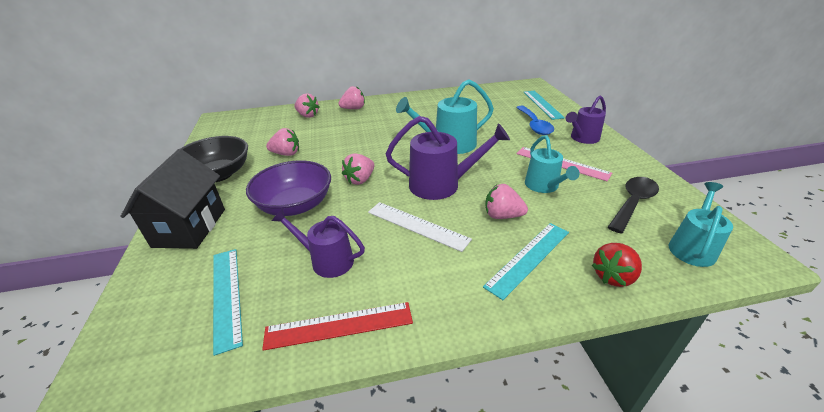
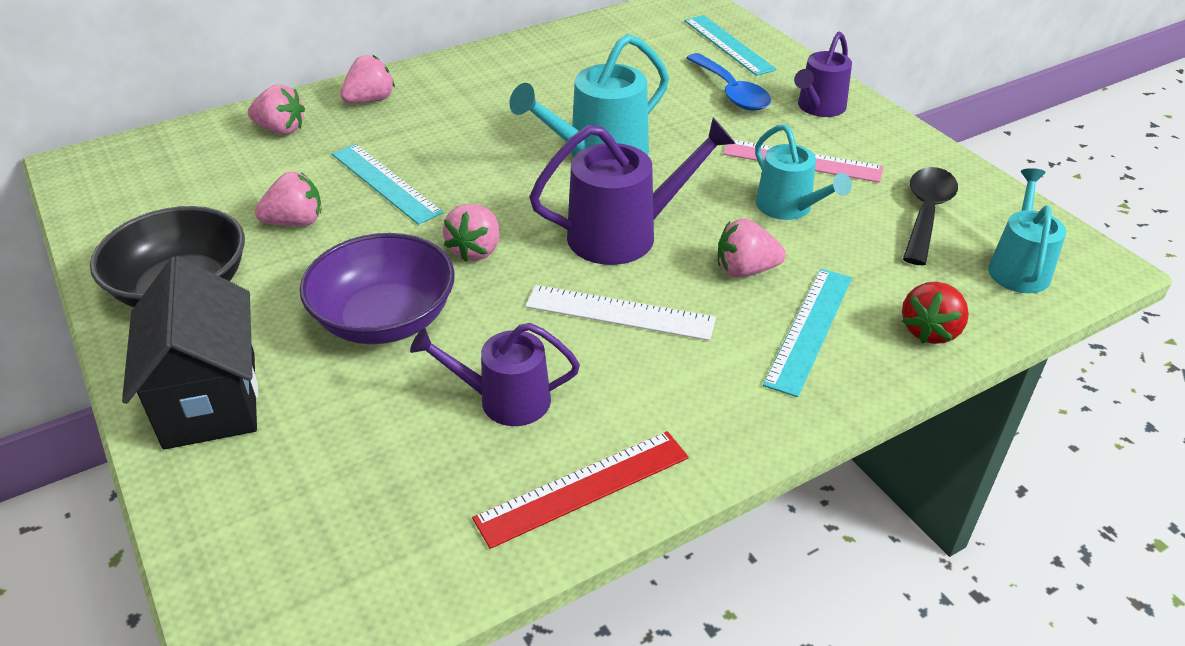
camera: 20 degrees left, 5 degrees up
turquoise ruler [213,249,243,356] -> turquoise ruler moved to [332,144,443,225]

